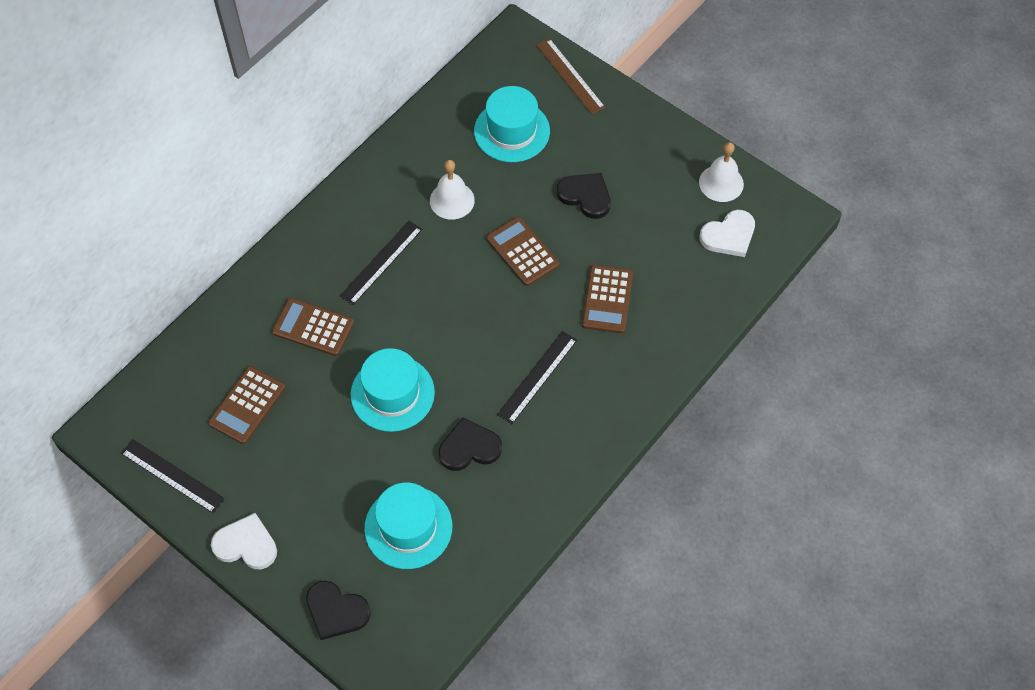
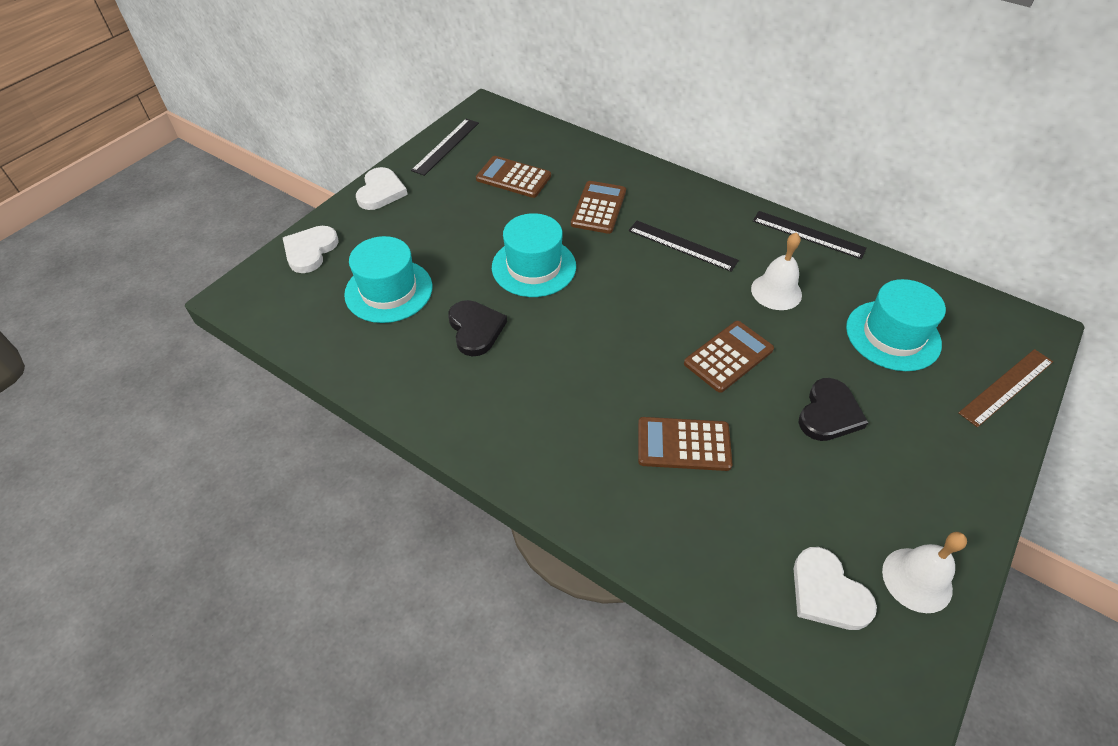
camera: 85 degrees right, 10 degrees down
black heart [306,581,371,640] -> white heart [283,226,339,273]
black ruler [497,331,577,424] -> black ruler moved to [753,211,867,259]

